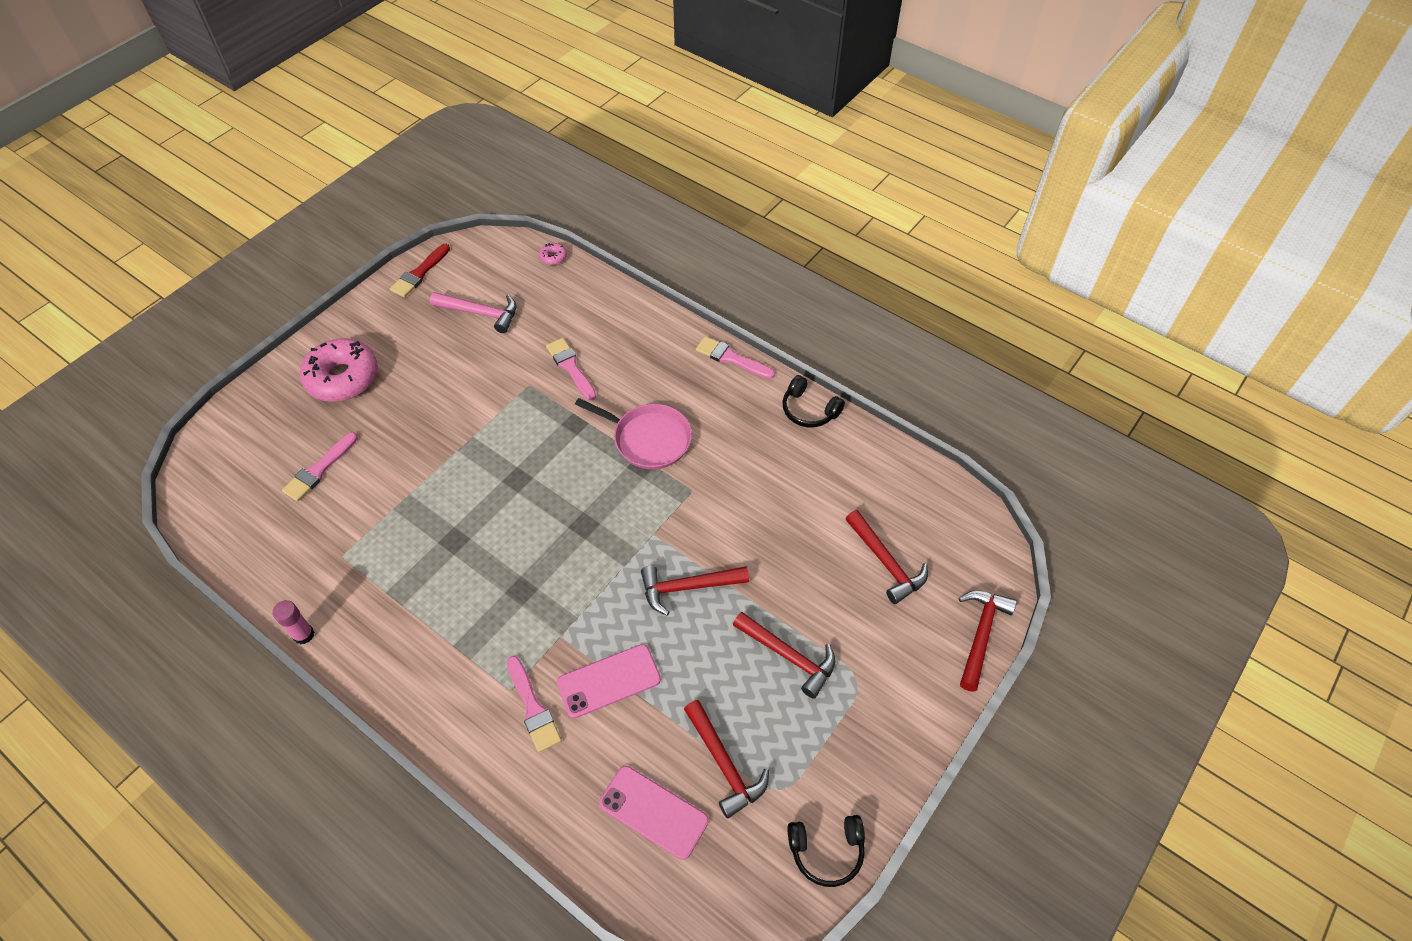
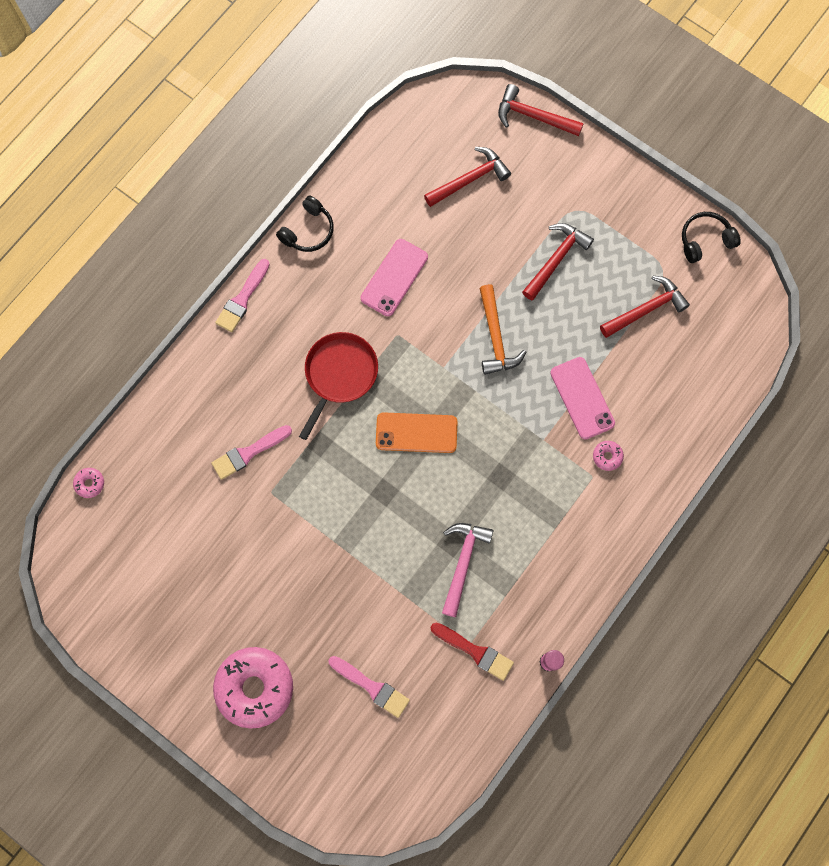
camera: 90 degrees left, 20 degrees up
red brush [390,244,450,297] -> red brush moved to [431,623,514,681]
pink hammer [430,292,516,333] -> pink hammer moved to [442,523,493,617]
pink brush [507,656,562,752] -> pink donut [593,441,624,471]
pink pan [575,398,692,469] -> red pan [299,332,378,440]
pink phone [599,766,709,860] -> pink phone moved to [361,239,428,316]
red hammer [641,566,749,616] -> orange hammer [479,284,526,375]
black headphones [787,815,865,887] -> black headphones turned 105 degrees counterclockwise [682,212,741,263]
none -> orange phone [376,412,458,453]

